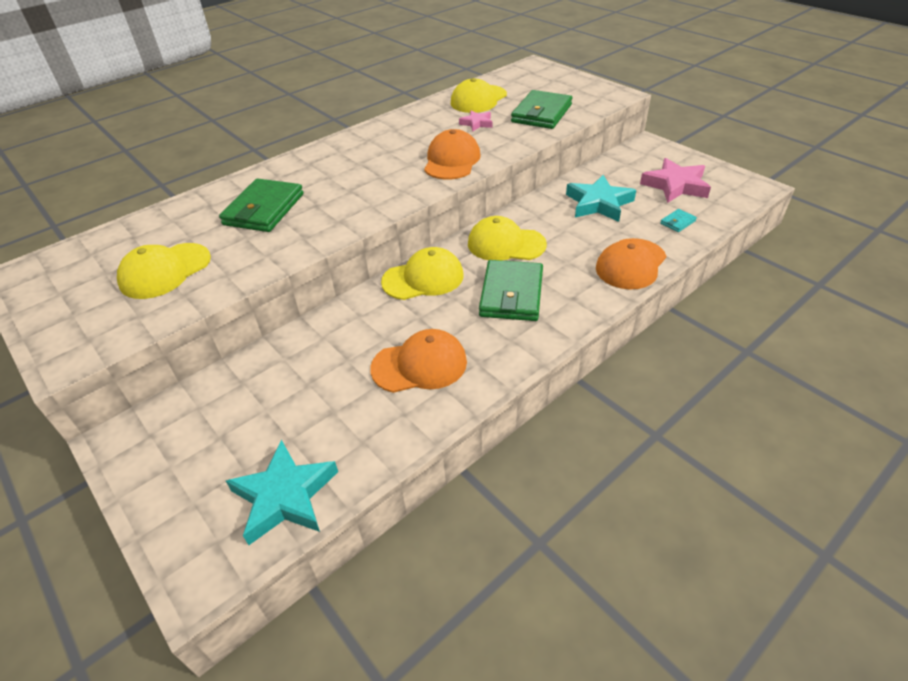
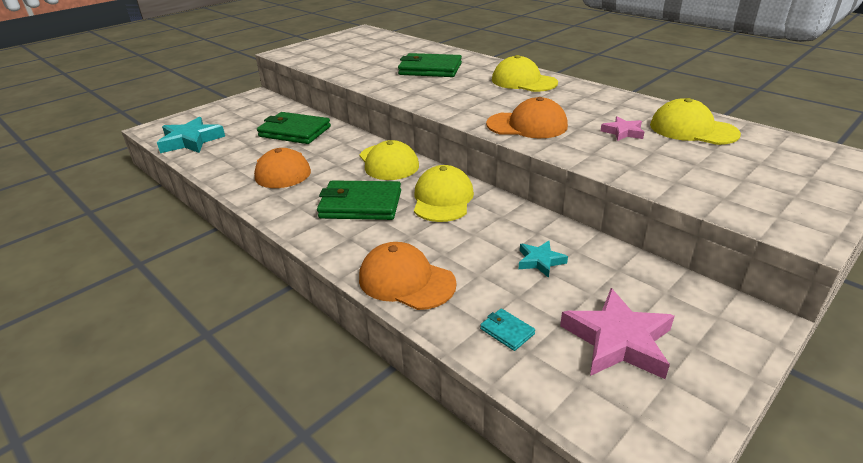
camera: 85 degrees right, 10 degrees down
yellow cap [117,243,211,299] -> yellow cap moved to [492,55,558,92]
green wallet [511,90,572,129] -> green wallet moved to [257,112,331,144]
turquoise star [566,175,636,222] -> turquoise star [519,241,568,278], size x0.54

